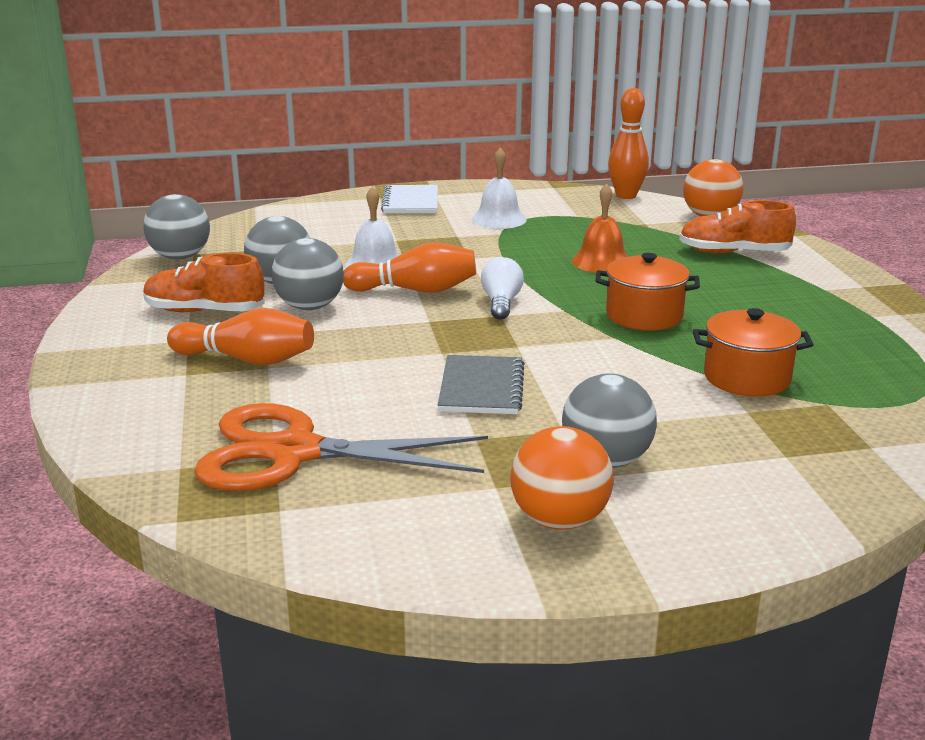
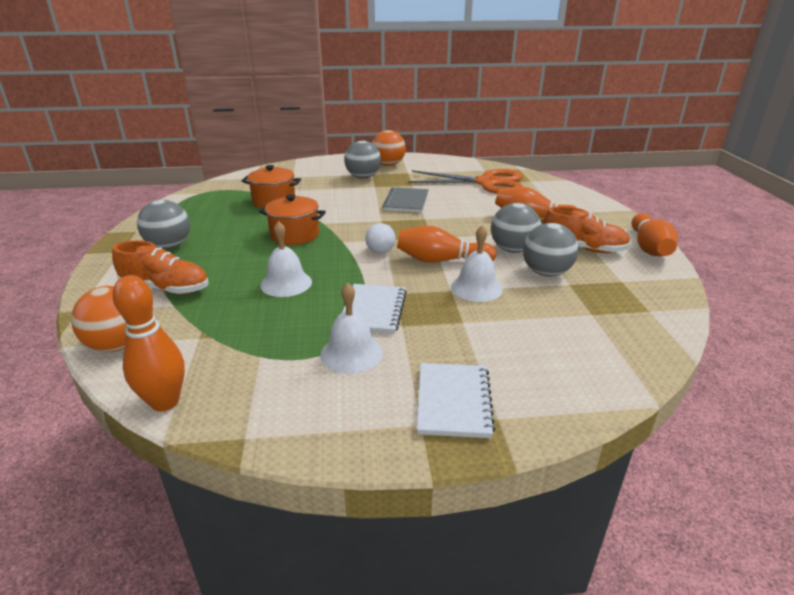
camera: 175 degrees left, 5 degrees up
grey ball [143,194,210,259] -> grey ball moved to [137,200,190,249]
orange bell [572,184,629,273] -> white bell [261,221,312,297]
none -> white notebook [342,284,407,334]
none -> orange bowling pin [631,213,678,256]

